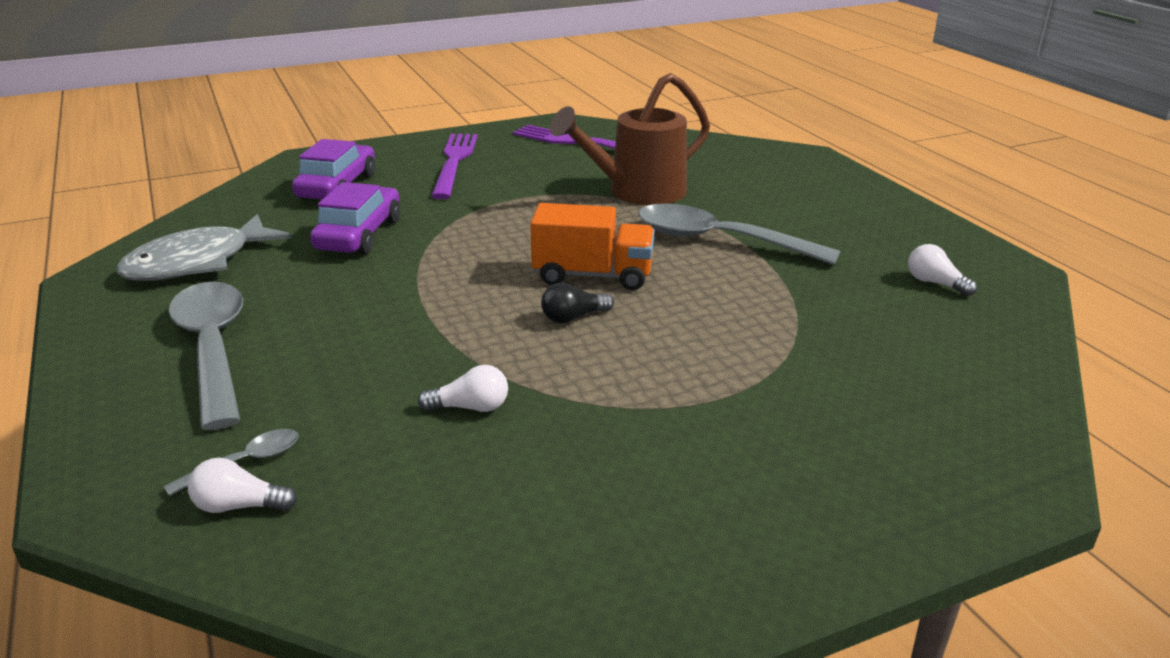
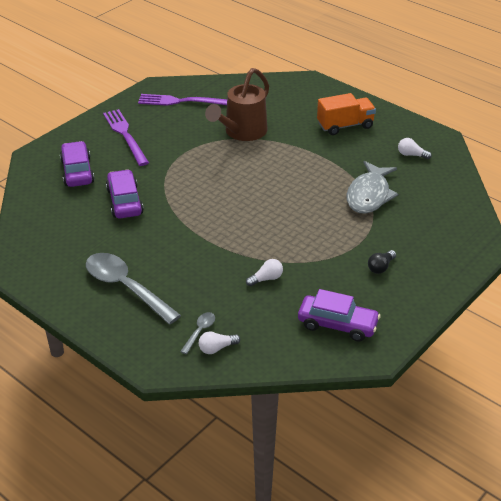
camera: 25 degrees left, 10 degrees up
grey fish [116,214,291,281] -> grey fish moved to [346,161,398,214]
orange truck [530,203,655,290] -> orange truck moved to [317,93,376,135]
black light bulb [541,283,614,323] -> black light bulb moved to [368,250,396,274]
grey spoon [638,203,840,265] -> none
none -> purple car [298,289,380,341]

